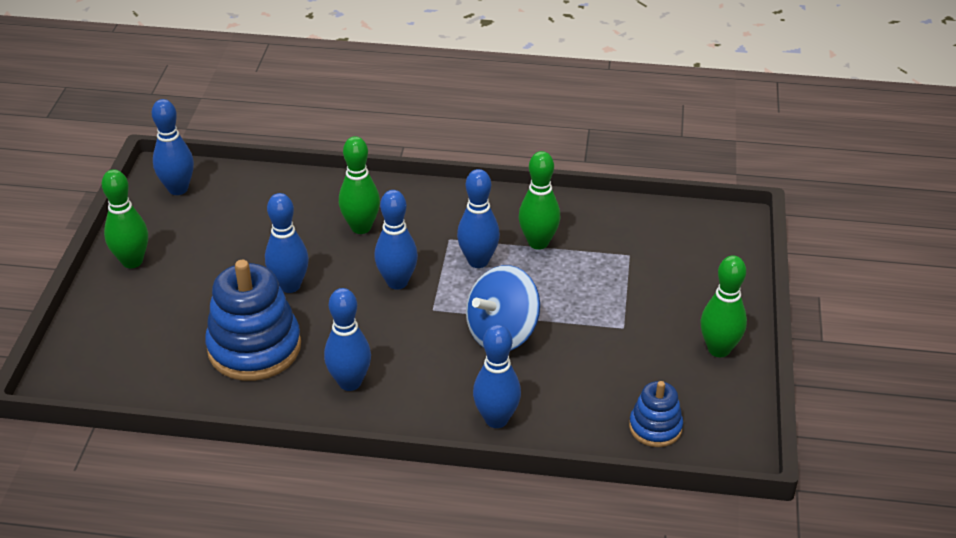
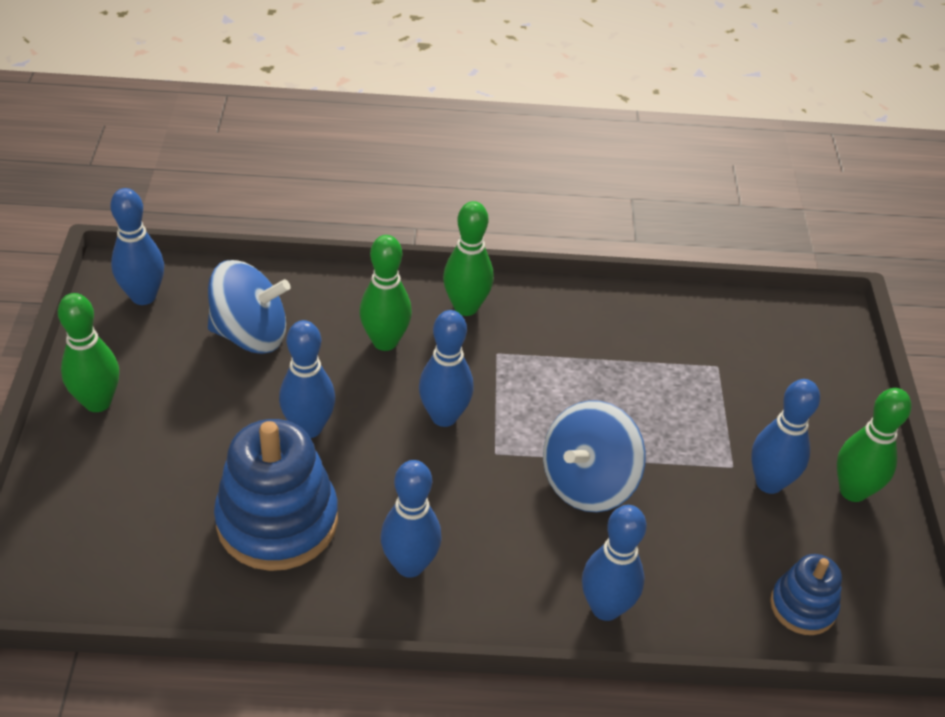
camera: 10 degrees left, 5 degrees up
blue bowling pin [457,169,500,268] -> blue bowling pin moved to [751,379,820,494]
green bowling pin [519,151,560,250] -> green bowling pin moved to [443,201,494,316]
none -> blue spinning top [208,260,291,354]

